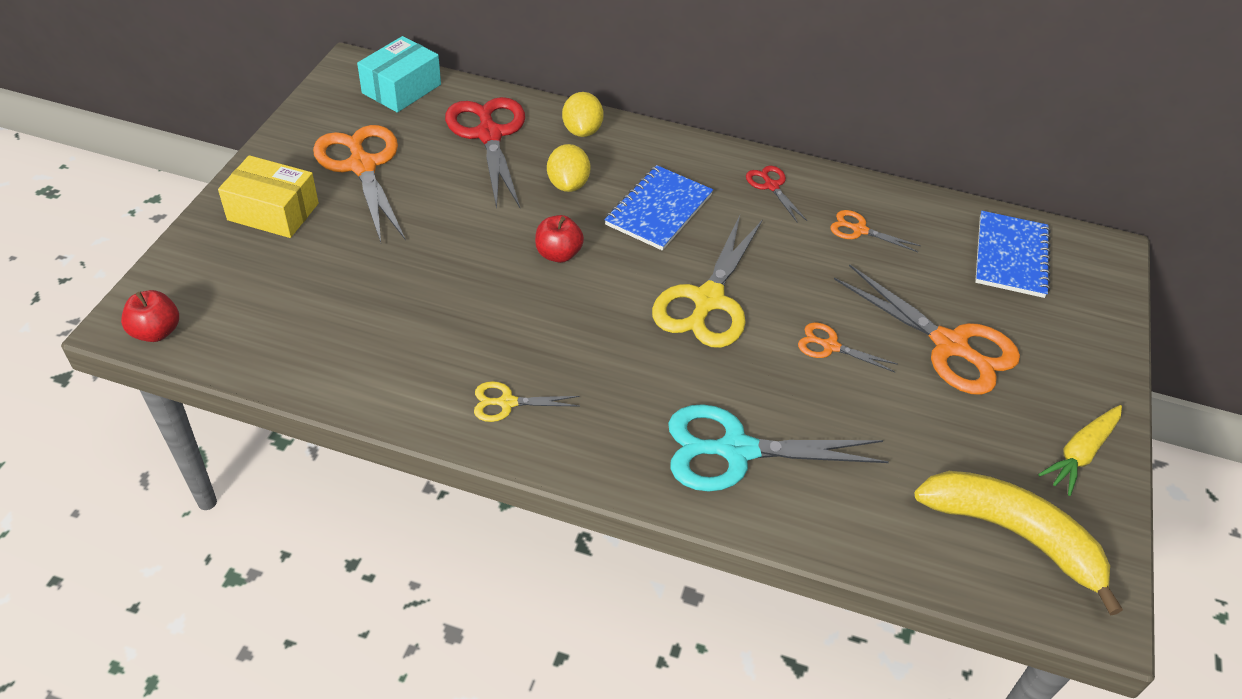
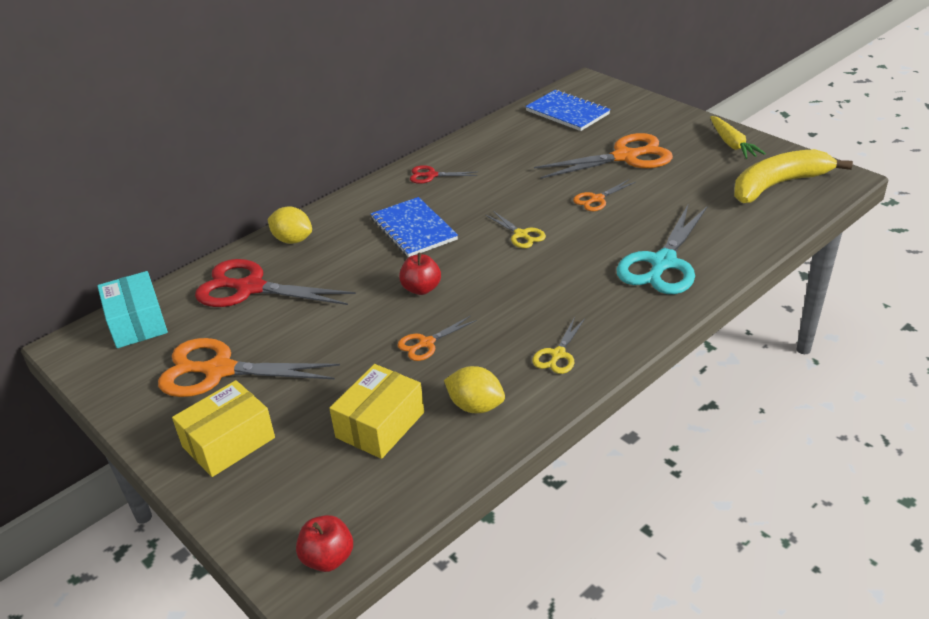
camera: 55 degrees left, 10 degrees down
yellow lemon [547,144,591,192] -> yellow lemon moved to [444,366,505,413]
yellow scissors [652,216,763,348] -> yellow scissors [486,211,546,248], size x0.49
orange scissors [830,210,921,252] -> orange scissors moved to [398,315,477,361]
none -> yellow box [329,364,424,459]

